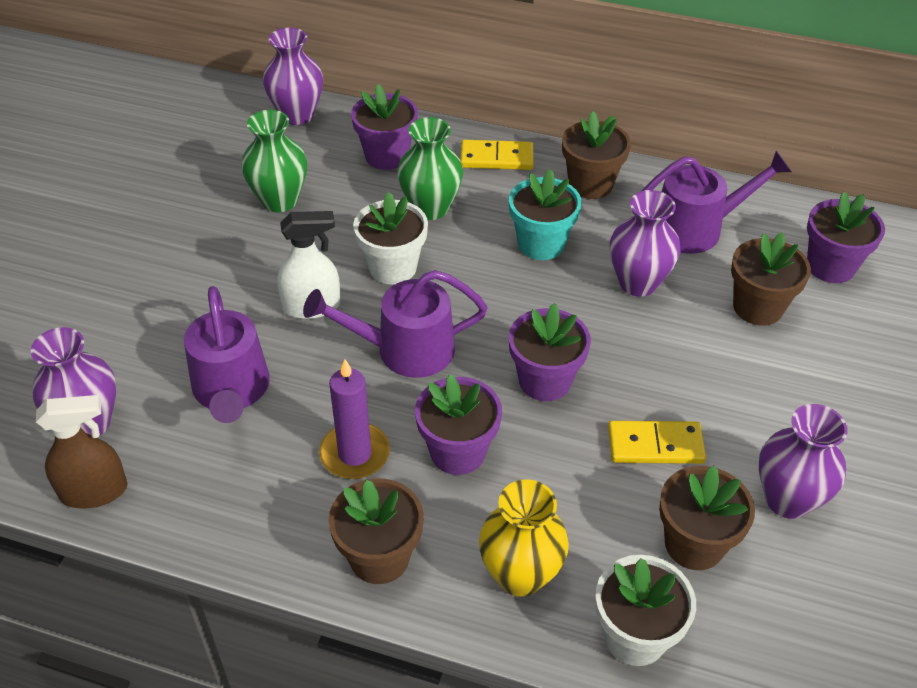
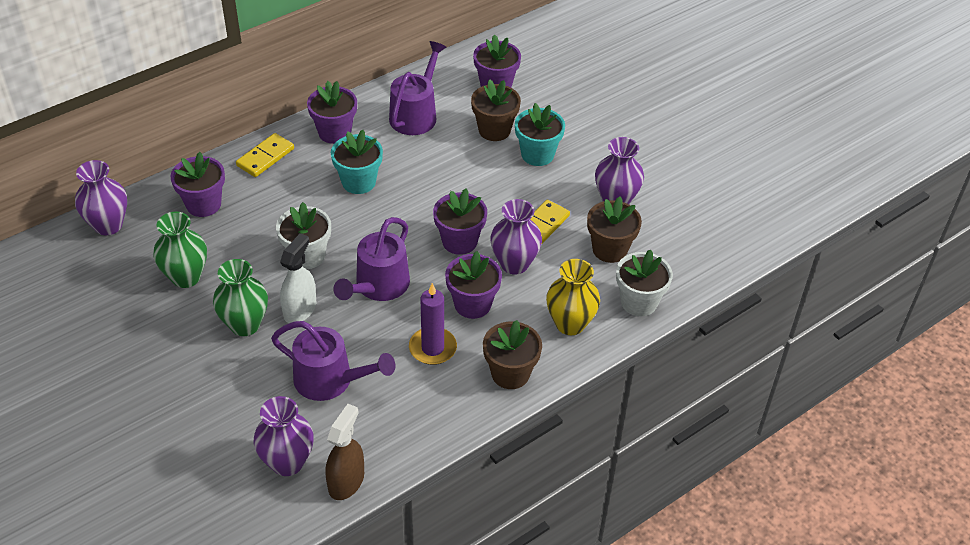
camera: 55 degrees left, 0 degrees up
green vase [397,117,463,220] -> green vase moved to [213,259,268,336]
brown flower pot [562,111,631,199] -> purple flower pot [307,81,357,144]
purple vase [610,190,681,297] -> purple vase moved to [490,199,542,275]
none -> turquoise flower pot [515,103,565,166]

